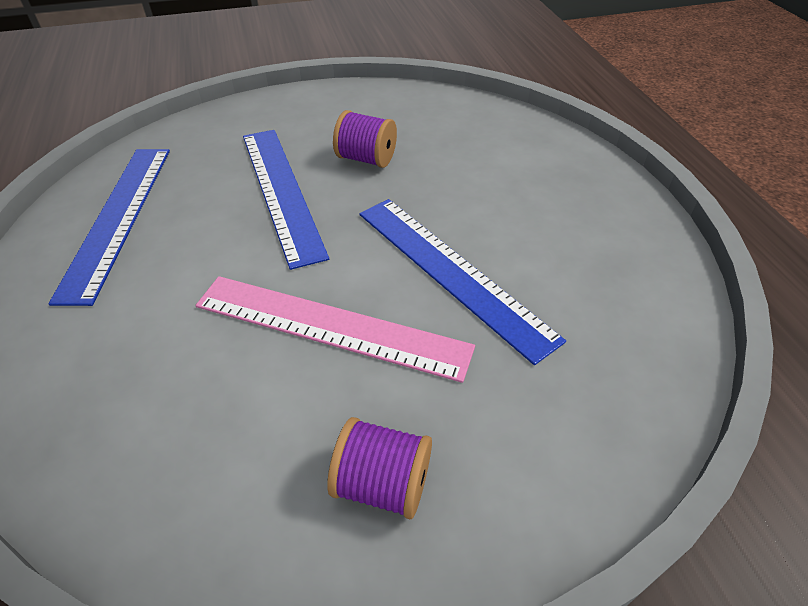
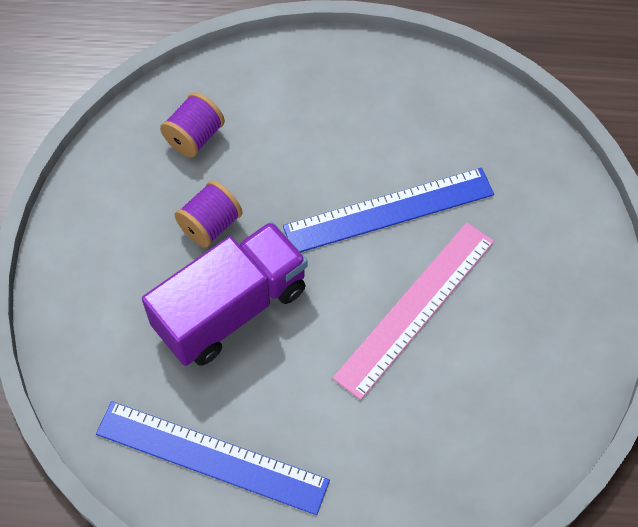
camera: 70 degrees left, 15 degrees up
blue ruler [243,130,329,270] -> purple truck [142,222,307,366]
purple spool [327,417,432,519] -> purple spool moved to [160,92,225,157]

